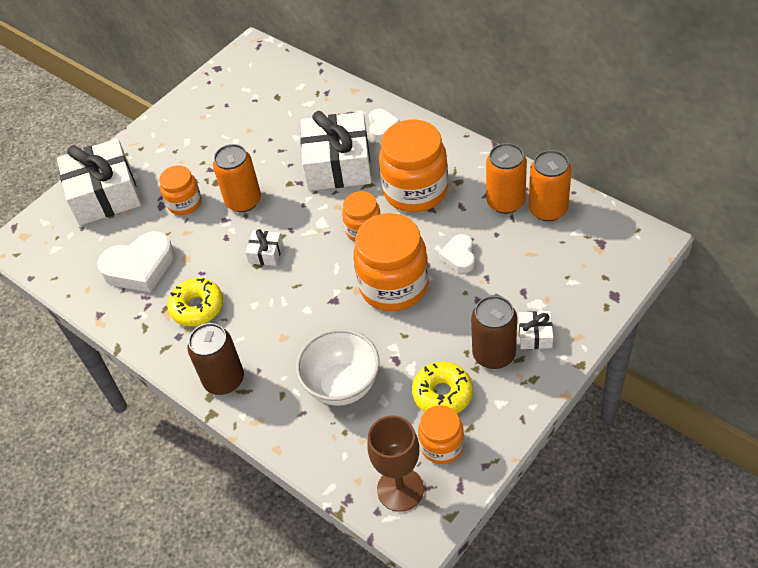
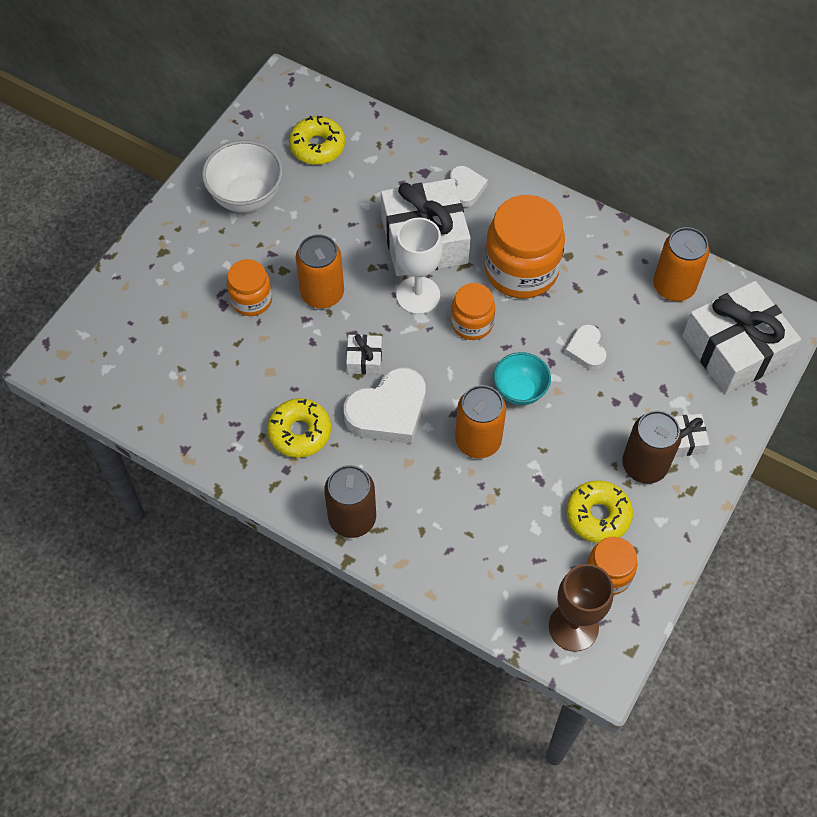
camera: 15 degrees left, 10 degrees up
white gift [57,138,141,225] -> white gift moved to [682,281,801,394]
white heart [97,231,175,293] -> white heart moved to [344,367,426,444]
white bowl [296,329,380,406] -> white bowl moved to [202,140,283,212]
orange jar [353,213,429,311] -> turquoise bowl [494,352,551,405]
orange can [486,143,527,214] -> orange can moved to [455,385,506,458]
none -> yellow donut [289,116,345,165]
none -> white goblet [395,218,443,314]

